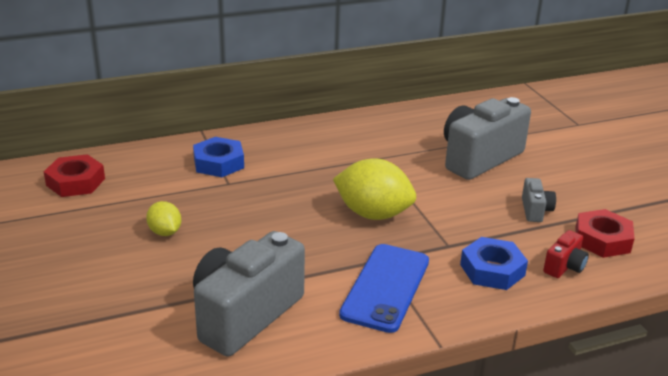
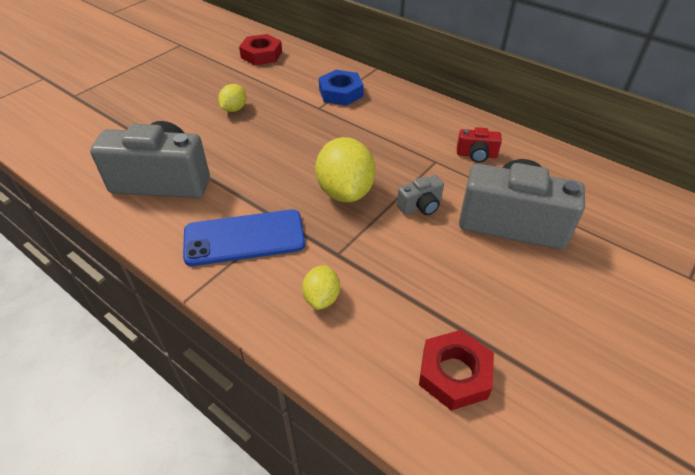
camera: 60 degrees right, 15 degrees up
blue nut [460,237,528,290] -> yellow lemon [302,265,340,310]
grey camera [522,178,556,222] -> grey camera moved to [397,175,444,215]
red camera [543,230,589,278] -> red camera moved to [457,127,502,163]

